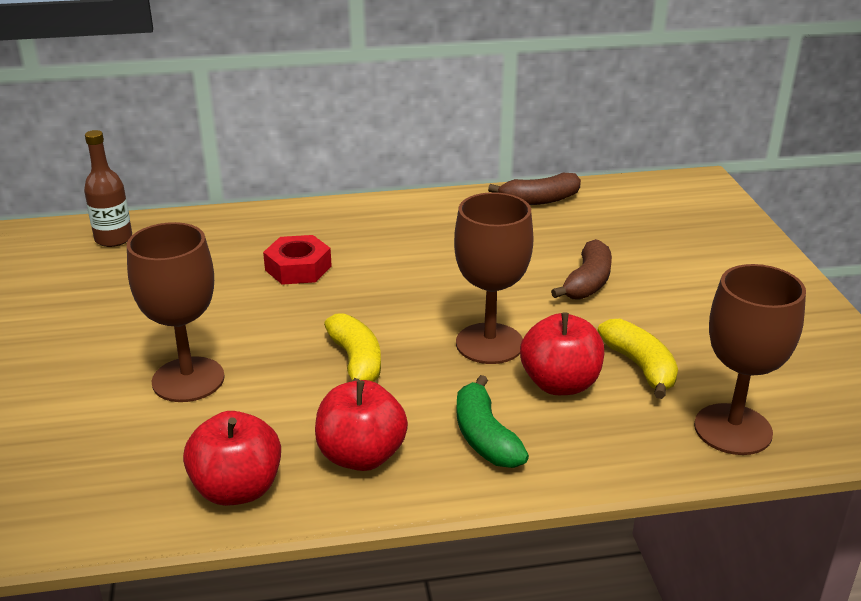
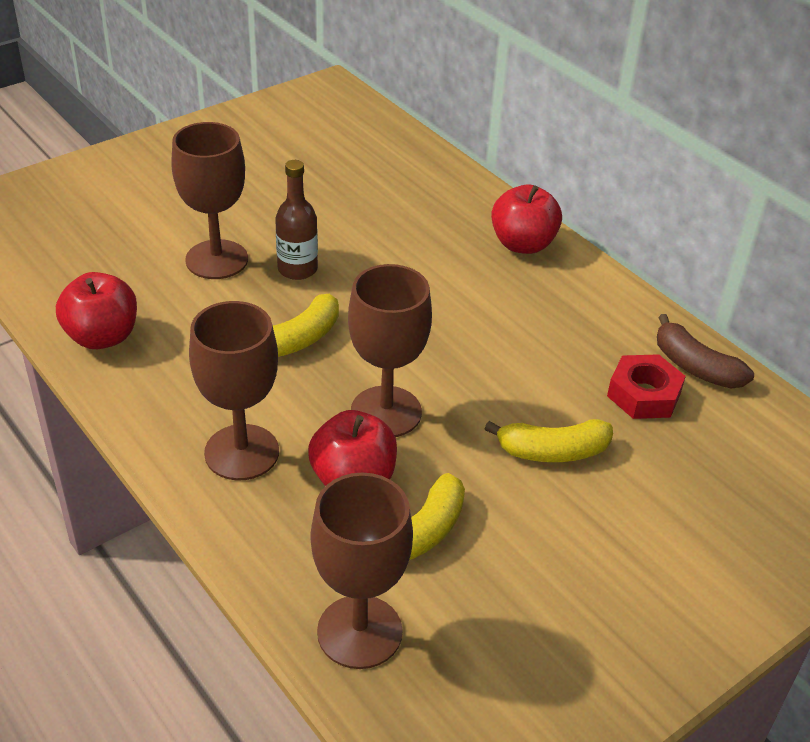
camera: 60 degrees right, 10 degrees up
brown bottle [84,130,132,247] -> brown bottle moved to [275,160,318,280]
red nut [263,235,332,285] -> red nut moved to [607,354,686,419]
red apple [315,380,408,471] -> red apple moved to [491,185,562,254]
green banana [457,375,529,468] -> brown goblet [189,301,279,480]
brown banana [551,239,612,300] -> yellow banana [485,419,613,462]

